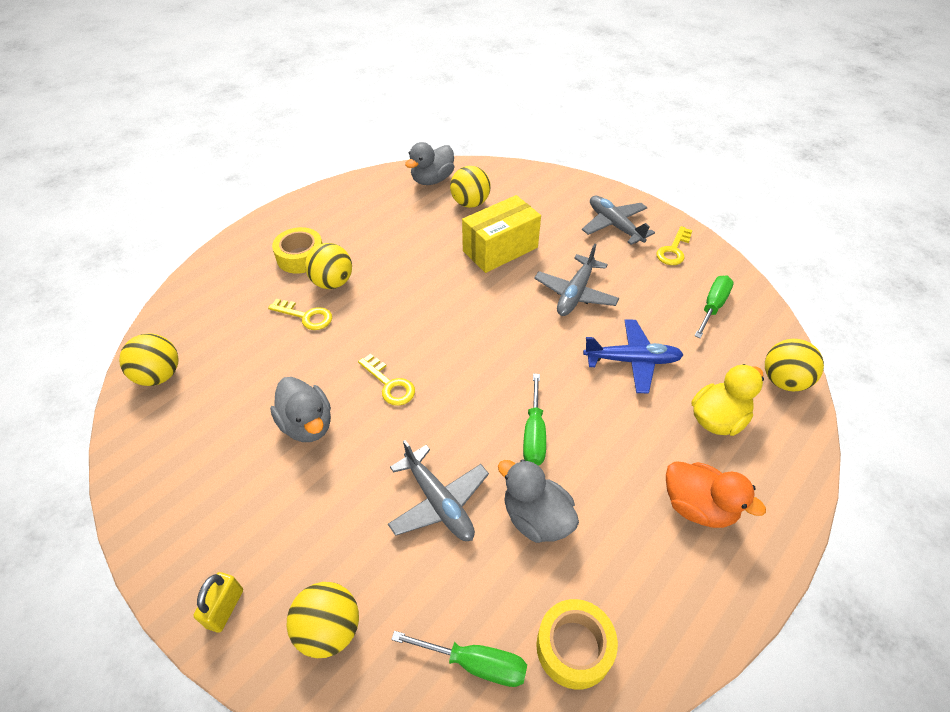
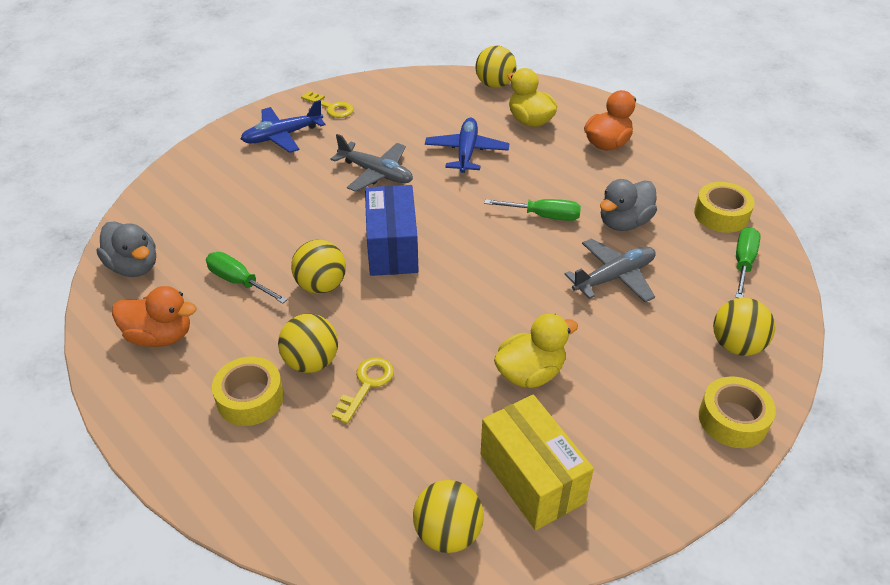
camera: 85 degrees left, 5 degrees down
yellow padlock [193,572,243,632] -> yellow tape [699,377,776,448]
grey duck [270,377,331,442] -> yellow duck [494,314,578,388]
yellow key [358,354,415,406] -> none
yellow ball [450,166,491,208] -> yellow ball moved to [291,240,346,294]
yellow box [462,195,541,273] -> yellow box moved to [481,395,594,530]
grey plane [582,196,655,245] -> blue plane [241,100,326,153]
green screwdriver [695,275,734,338] -> green screwdriver moved to [206,252,288,303]
none -> orange duck [112,286,196,347]
none -> blue box [365,185,419,276]

